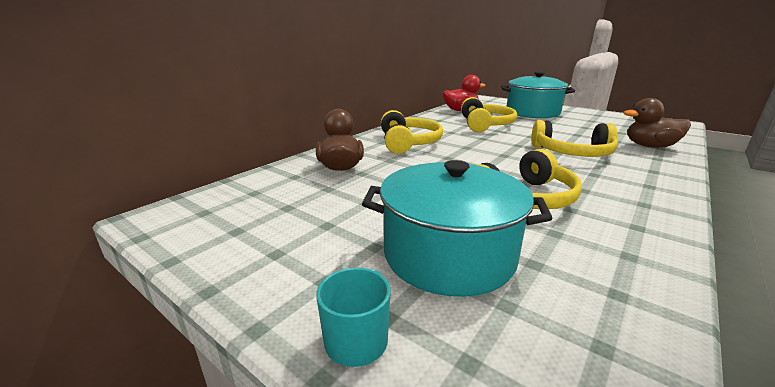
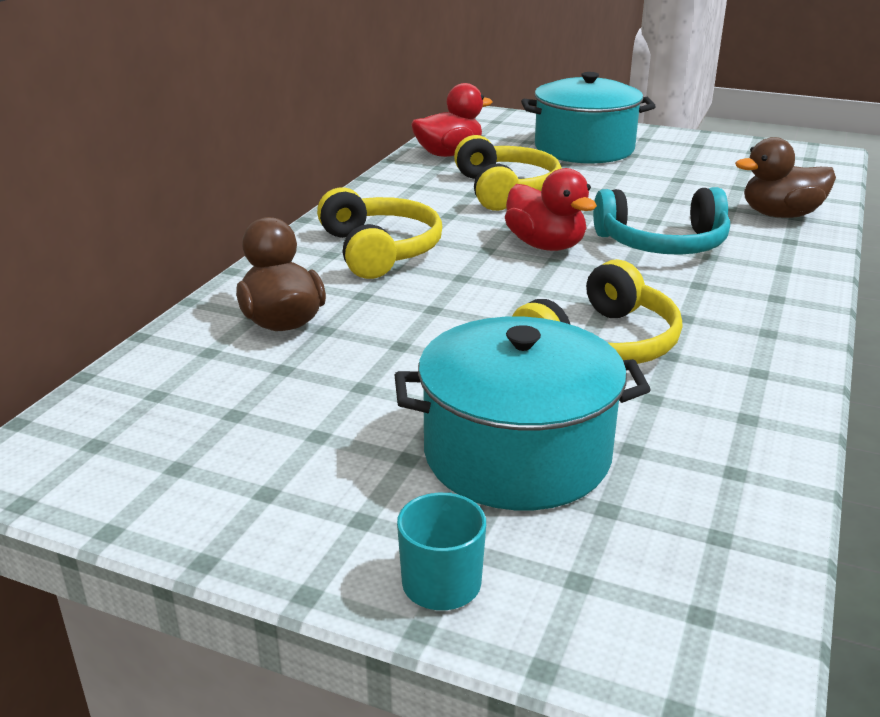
camera: 15 degrees left, 5 degrees up
yellow headphones [531,120,618,157] -> turquoise headphones [593,187,730,255]
none -> red duck [505,168,597,251]

